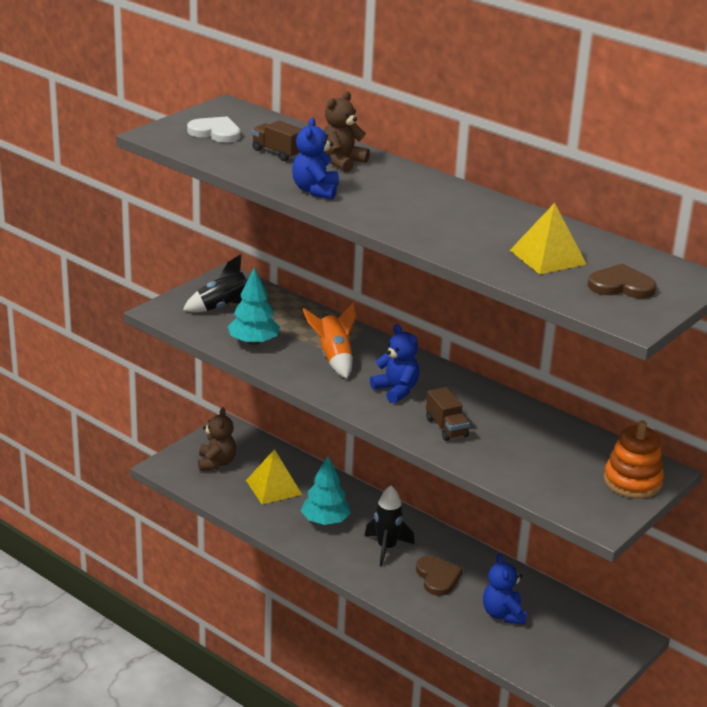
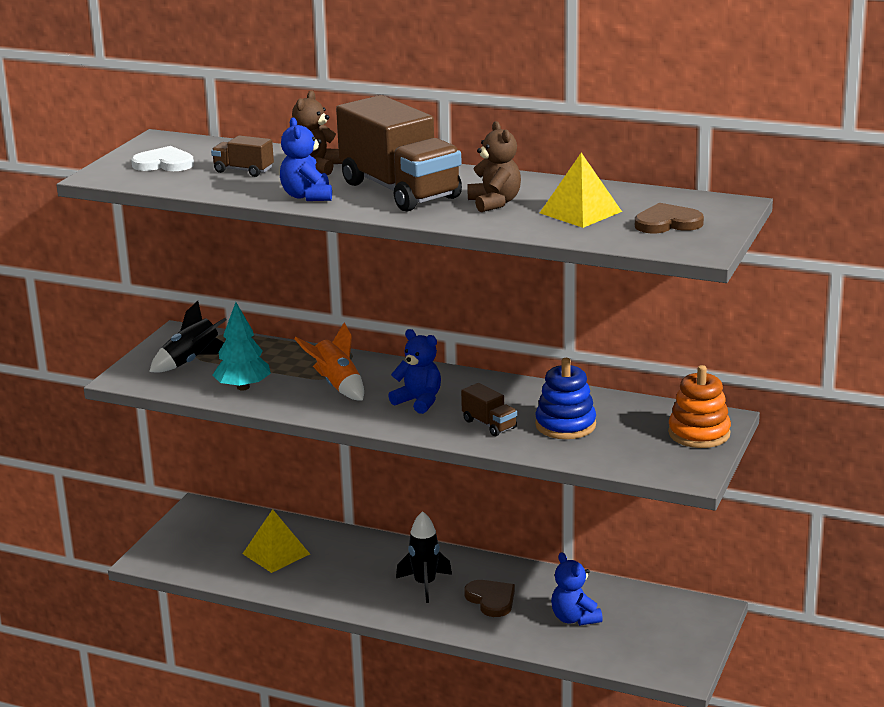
camera: 15 degrees left, 5 degrees down
brown teddy bear [198,407,236,471] -> brown teddy bear moved to [467,121,521,212]
turquoise tree [301,456,351,525] -> none
none -> brown truck [336,95,462,212]
none -> blue stacking toy [535,358,596,439]

